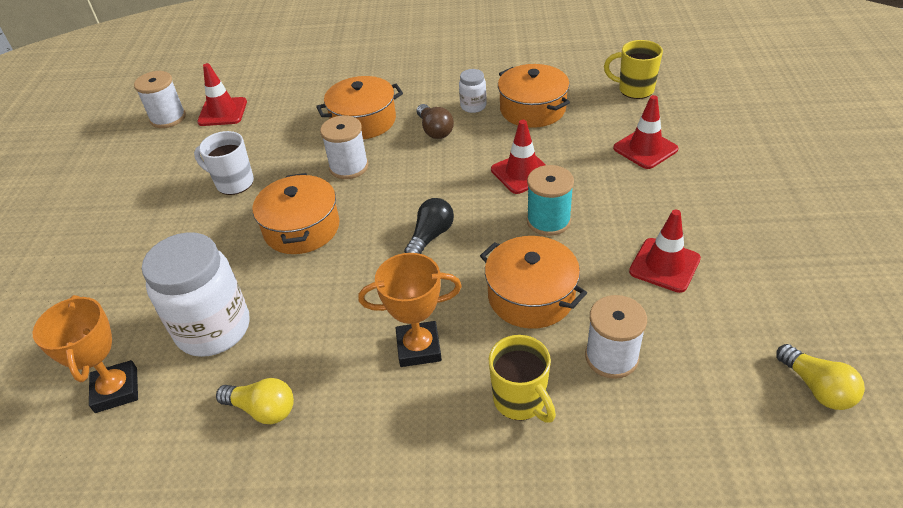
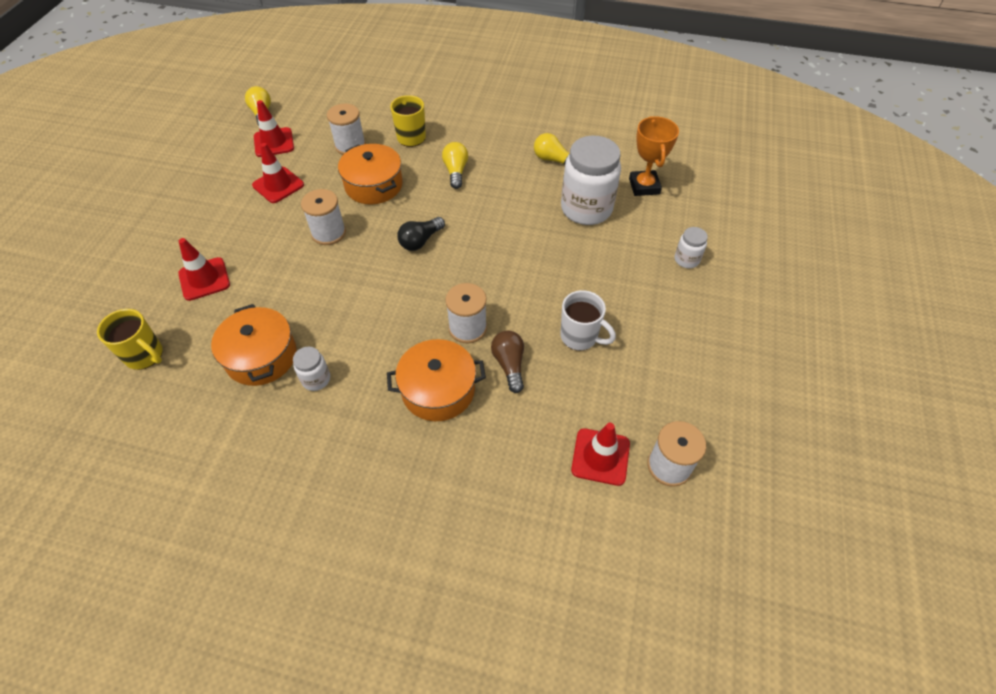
camera: 170 degrees left, 10 degrees up
orange pot [252,173,340,254] -> none
orange trophy [358,253,462,367] -> yellow light bulb [442,142,468,189]
brown light bulb [417,104,454,139] -> brown light bulb moved to [491,331,524,393]
red traffic cone [491,120,546,194] -> red traffic cone moved to [254,100,294,157]
turquoise spool [527,165,574,236] -> white spool [301,189,346,245]
none -> white jar [675,227,708,268]

